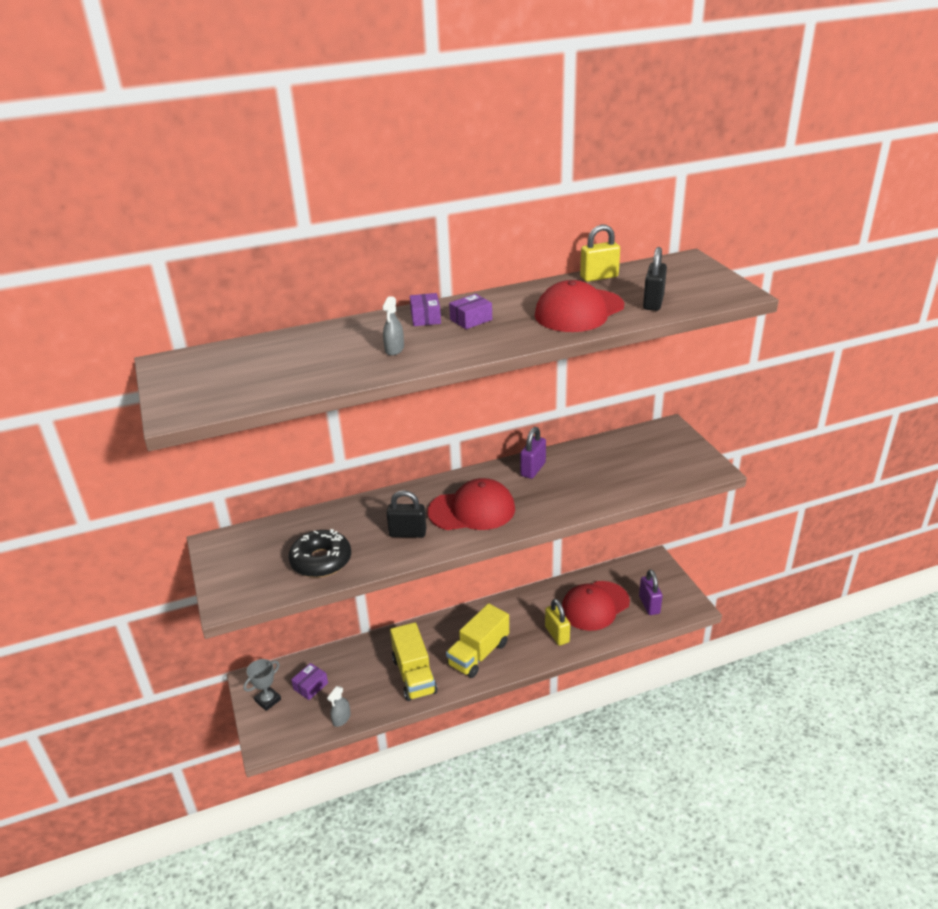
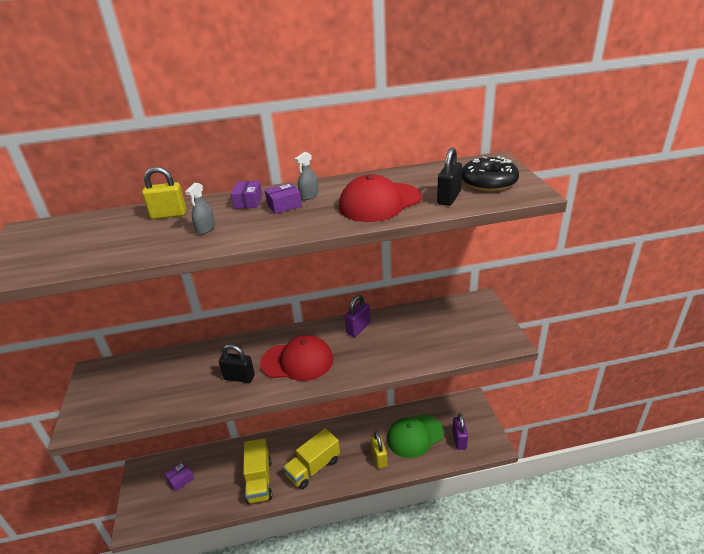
camera: 10 degrees right, 0 degrees up
grey trophy [243,659,281,711] -> none
black donut [289,529,351,578] -> black donut moved to [462,156,519,192]
grey spray bottle [327,686,351,727] -> grey spray bottle moved to [295,152,319,200]
red cap [562,581,630,631] -> green cap [387,414,444,458]
yellow padlock [580,224,620,282] -> yellow padlock moved to [142,167,187,219]

